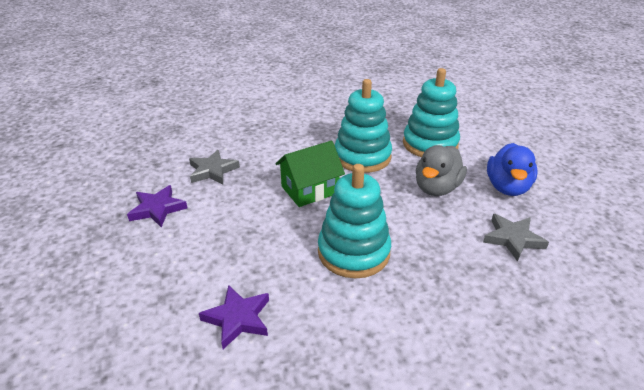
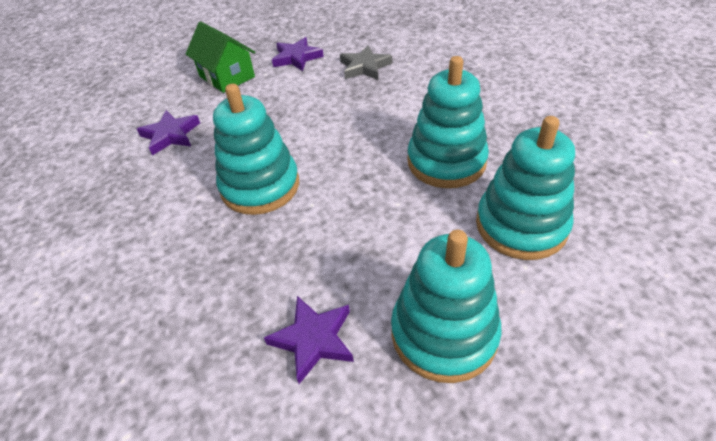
camera: 80 degrees right, 10 degrees up
green house [275,141,345,207] -> green house moved to [186,21,255,93]
grey duck [416,145,467,196] -> none
grey star [483,214,549,262] -> purple star [264,296,354,384]
blue duck [487,143,538,196] -> turquoise stacking toy [391,230,502,383]

